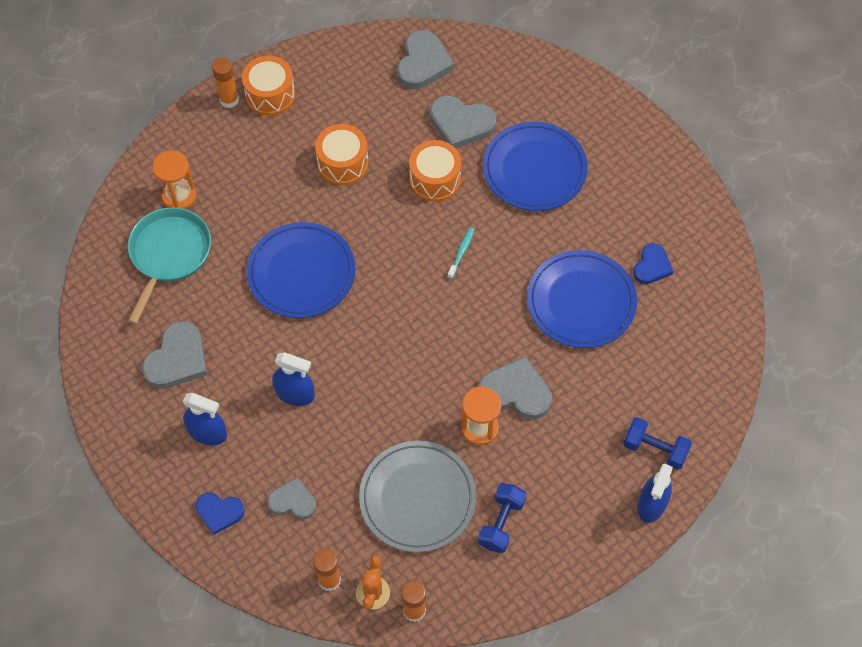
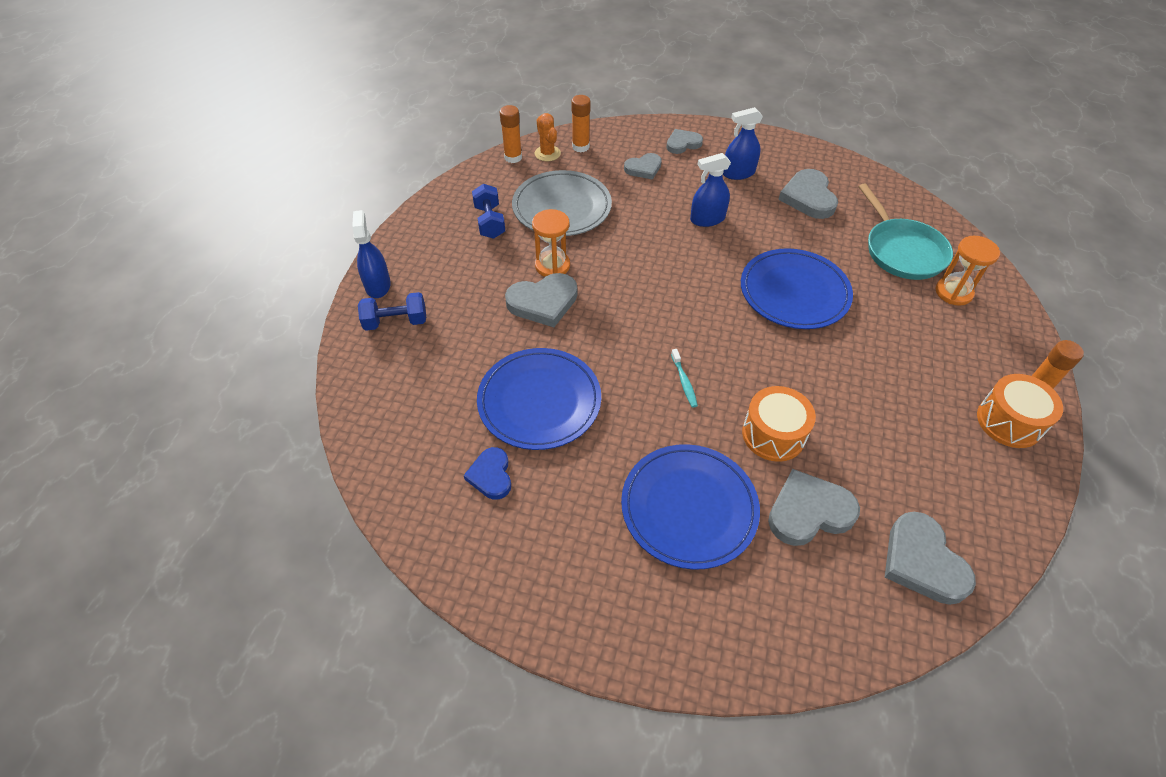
camera: 145 degrees right, 10 degrees down
blue heart [196,493,245,535] -> grey heart [666,129,703,154]
orange drum [315,124,368,185] -> none

